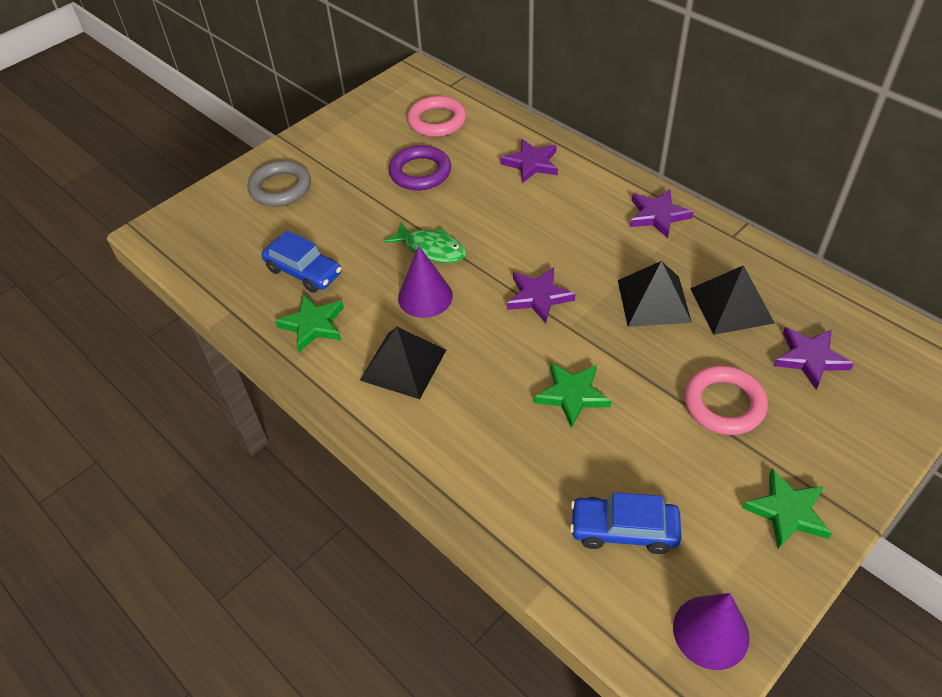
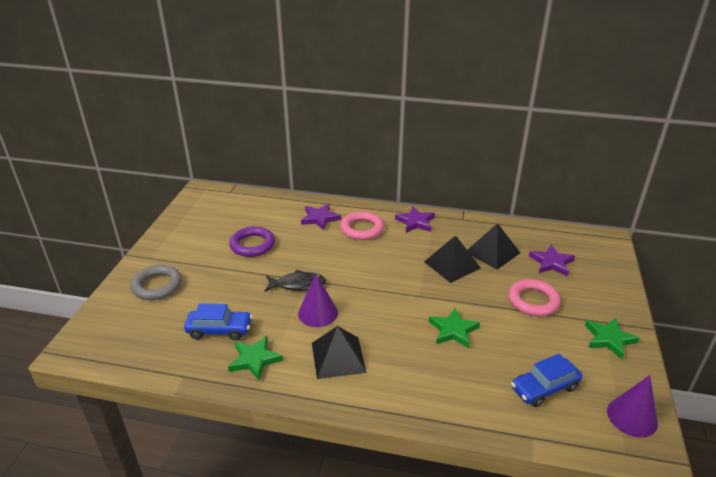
camera: 35 degrees left, 15 degrees down
green fish [384,222,466,263] -> black fish [265,270,326,292]
pink ring [407,96,466,137] -> pink ring moved to [340,211,384,240]
purple star [507,267,575,324] -> none

